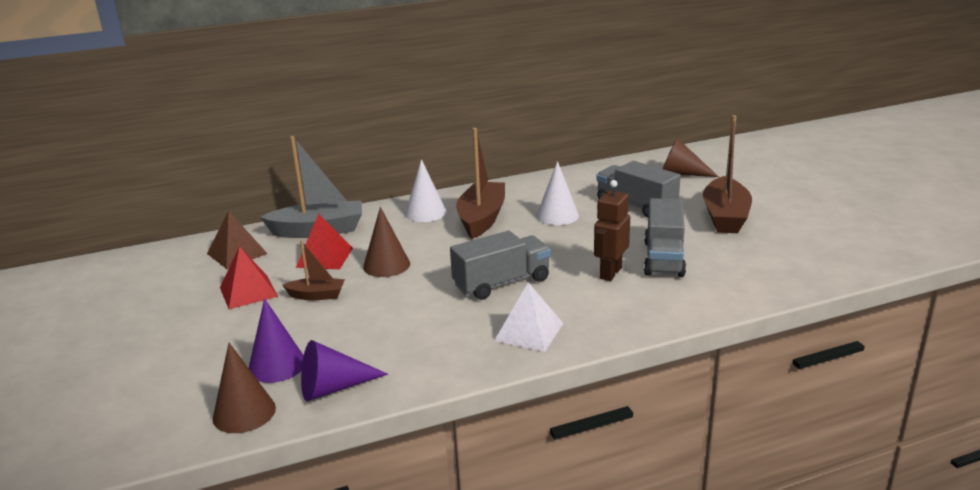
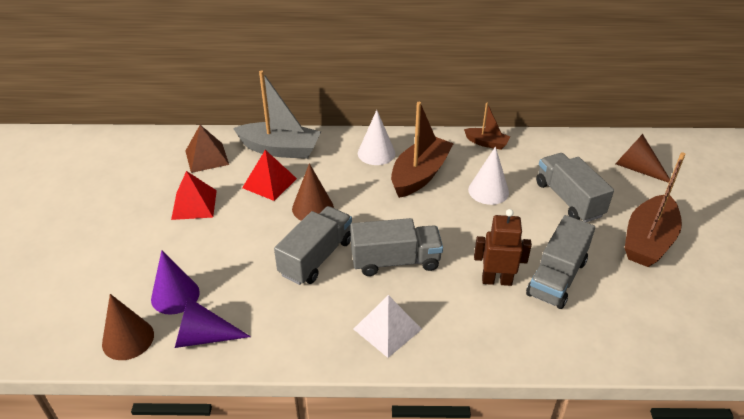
camera: 20 degrees right, 15 degrees up
brown boat [283,240,345,300] -> brown boat moved to [464,103,510,150]
brown robot [594,180,630,281] -> brown robot turned 45 degrees clockwise [474,209,532,286]
none -> grey truck [274,206,352,285]

